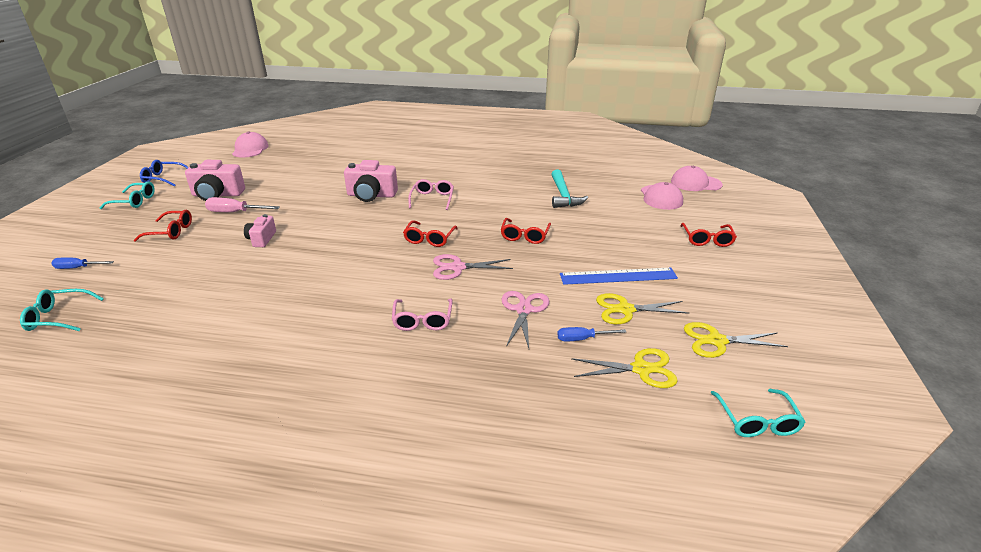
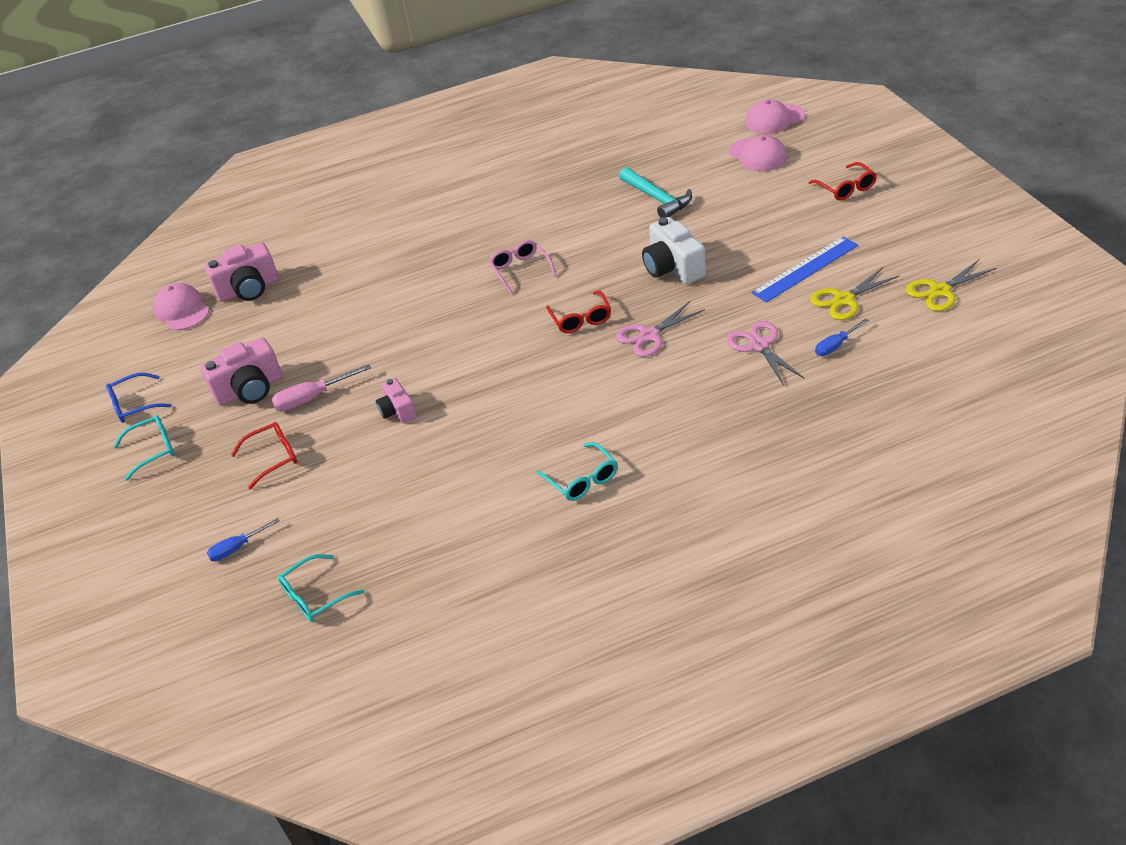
camera: 25 degrees left, 10 degrees up
pink camera [344,160,398,202] -> pink camera moved to [205,243,279,302]
pink glasses [392,298,453,331] -> none
red glasses [501,218,551,244] -> white camera [642,217,706,284]
yellow scissors [571,348,678,388] -> none
turquoise glasses [711,389,805,437] -> turquoise glasses moved to [537,442,618,501]

